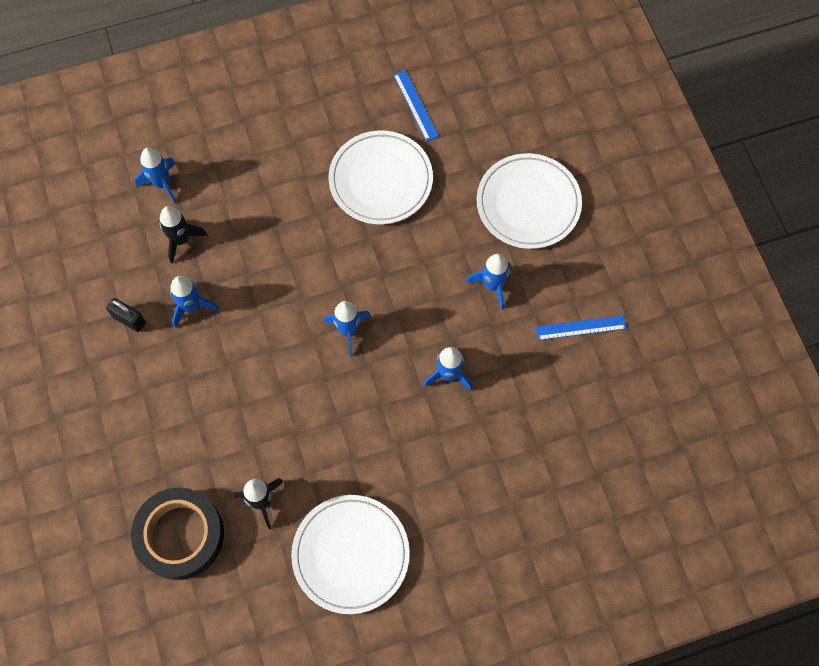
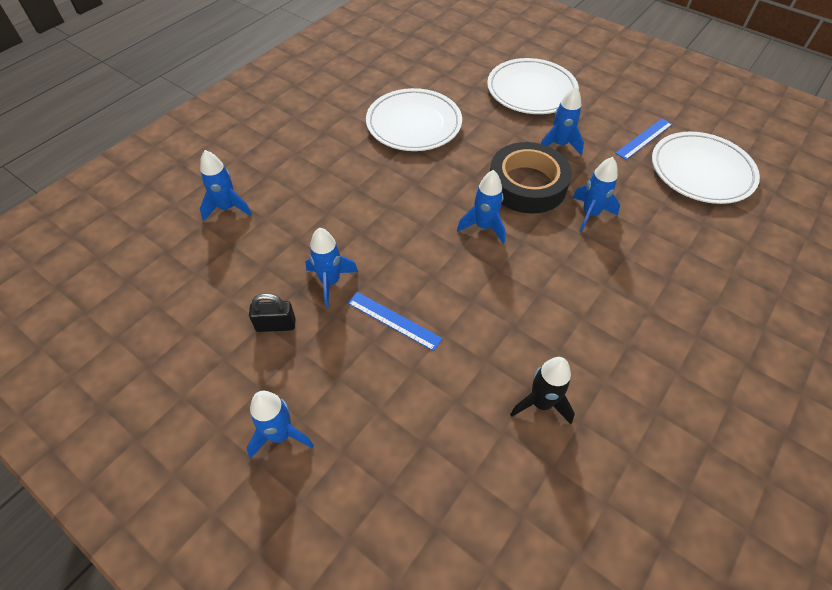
camera: 35 degrees left, 15 degrees down
black tape [131,487,224,580] -> black tape moved to [490,142,572,214]
black rocket [159,206,208,264] -> none
white plate [291,495,410,614] -> white plate moved to [652,132,760,204]
blue ruler [393,70,439,141] -> blue ruler moved to [348,292,443,351]
none -> blue rocket [247,391,314,459]

